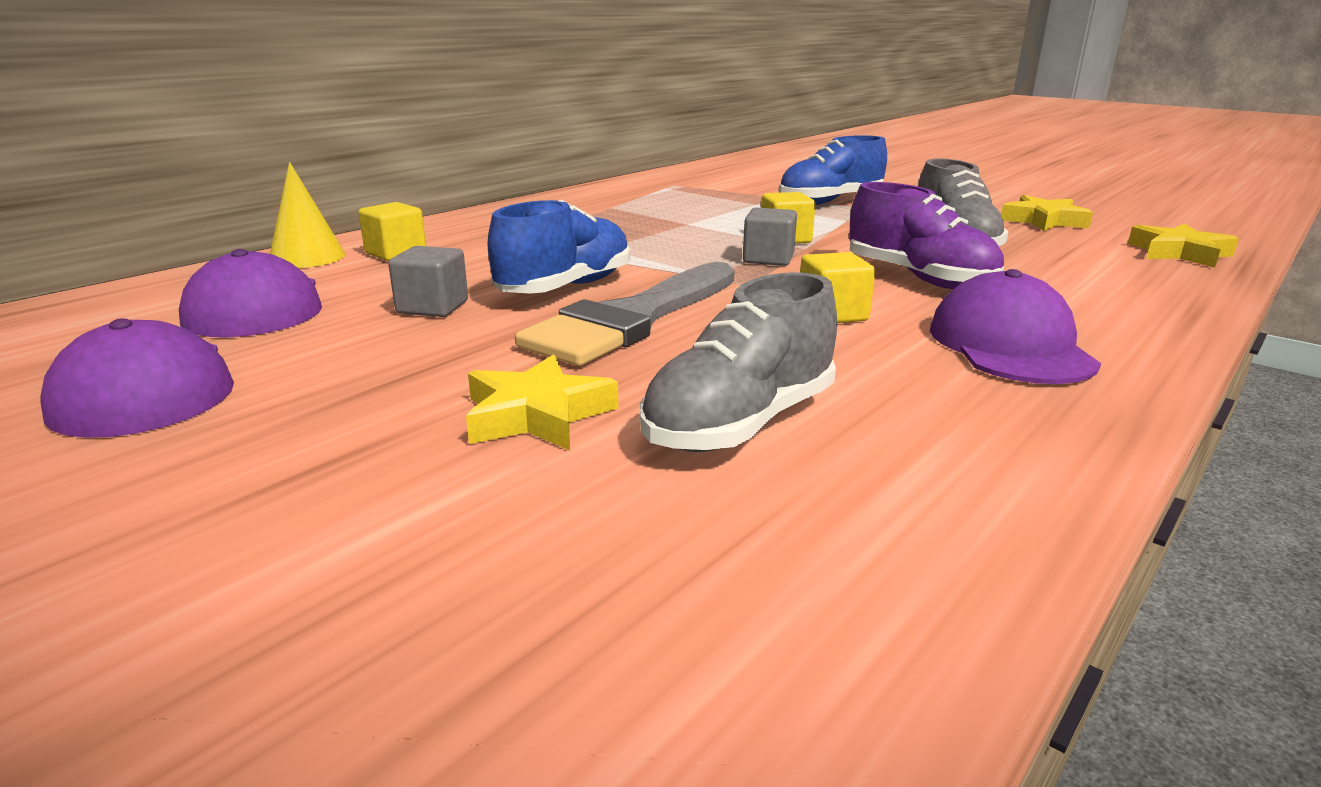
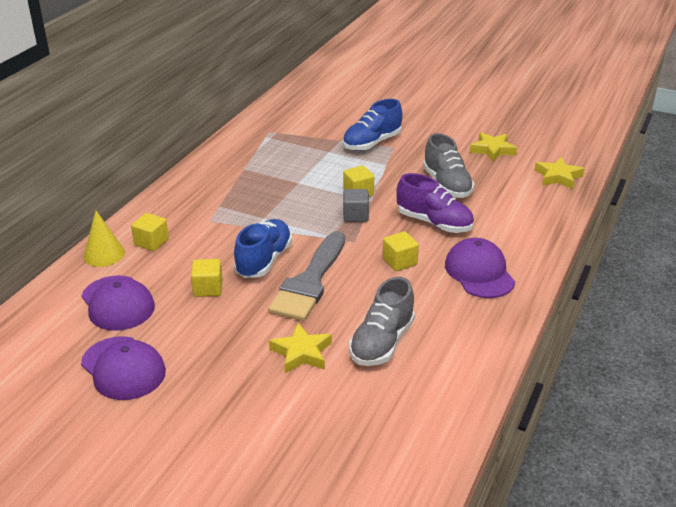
camera: 15 degrees left, 10 degrees up
grey cube [388,246,468,317] -> yellow cube [191,259,223,297]

